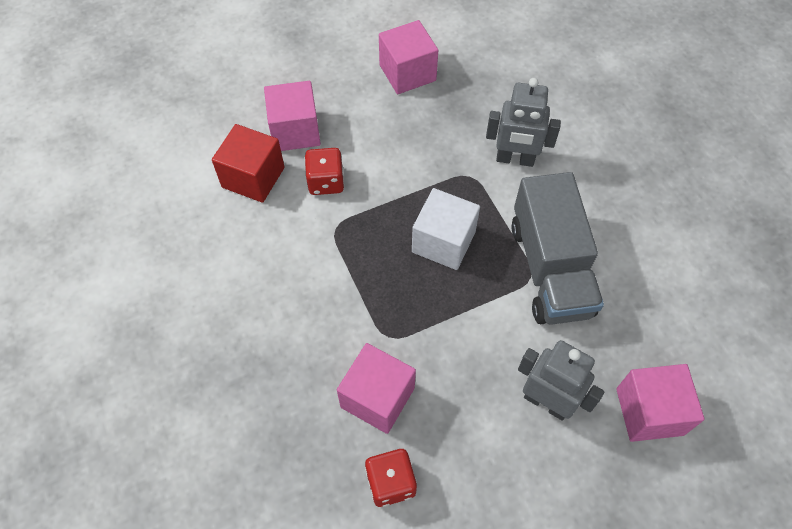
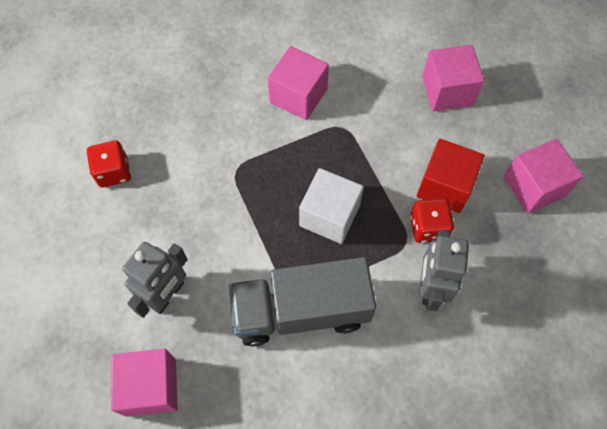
camera: 90 degrees right, 5 degrees up
red cube [212,124,285,203] -> red cube moved to [416,139,484,213]
red dice [305,148,344,195] -> red dice moved to [410,198,454,243]
pink cube [337,343,416,434] -> pink cube moved to [268,46,329,120]

